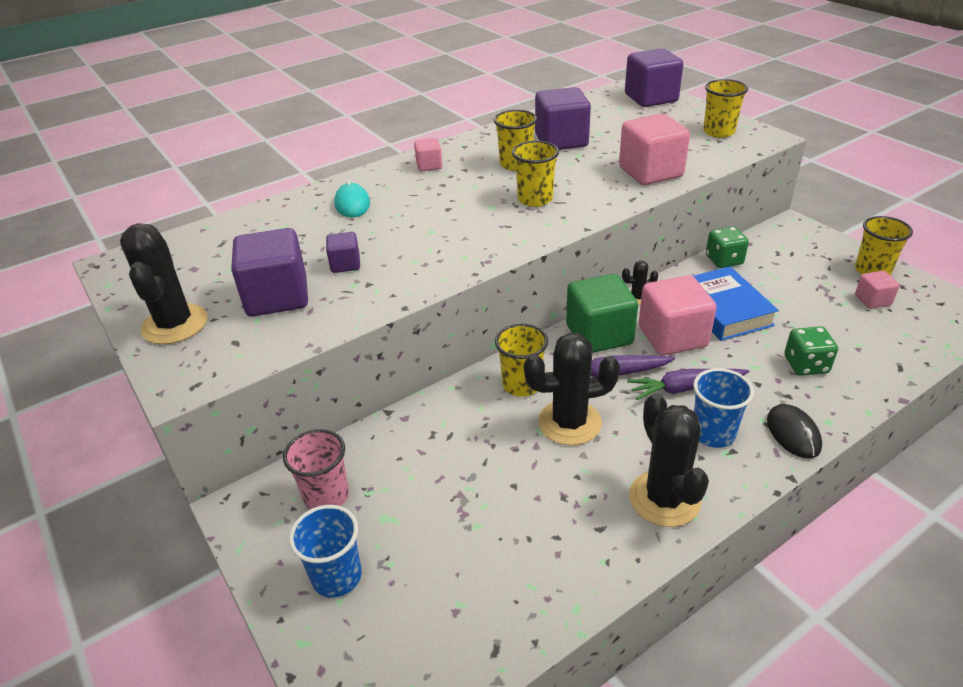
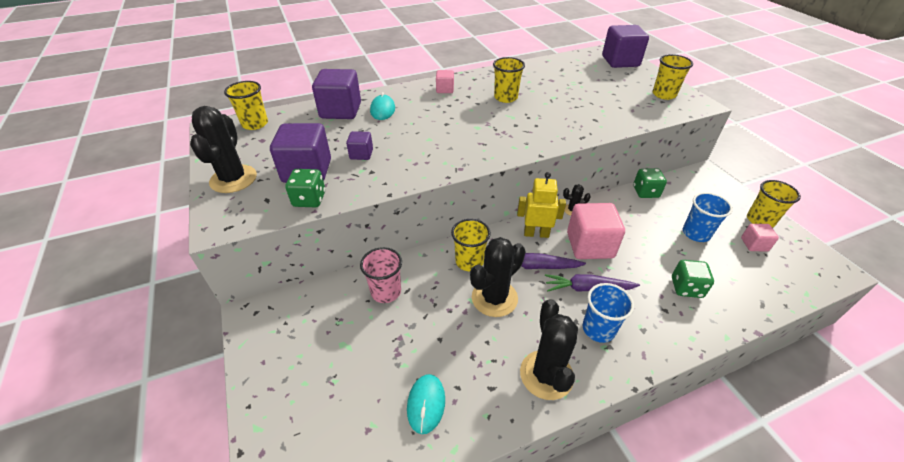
camera: 10 degrees right, 5 degrees up
pink cup [283,429,349,510] -> pink cup moved to [360,247,402,303]
blue cup [289,505,362,598] -> blue cup moved to [683,192,733,242]
yellow cup [512,141,559,207] -> yellow cup moved to [224,81,268,130]
black cactus [524,333,620,445] -> black cactus turned 45 degrees counterclockwise [470,237,526,317]
purple cube [535,87,591,150] -> purple cube moved to [312,69,361,119]
green cube [566,274,638,353] -> yellow robot [517,172,566,238]
pink cube [619,114,690,185] -> none
blue book [693,267,779,341] -> none
black mouse [767,404,822,458] -> none
none -> green dice [285,169,325,207]
none -> turquoise mouse [407,374,445,434]

